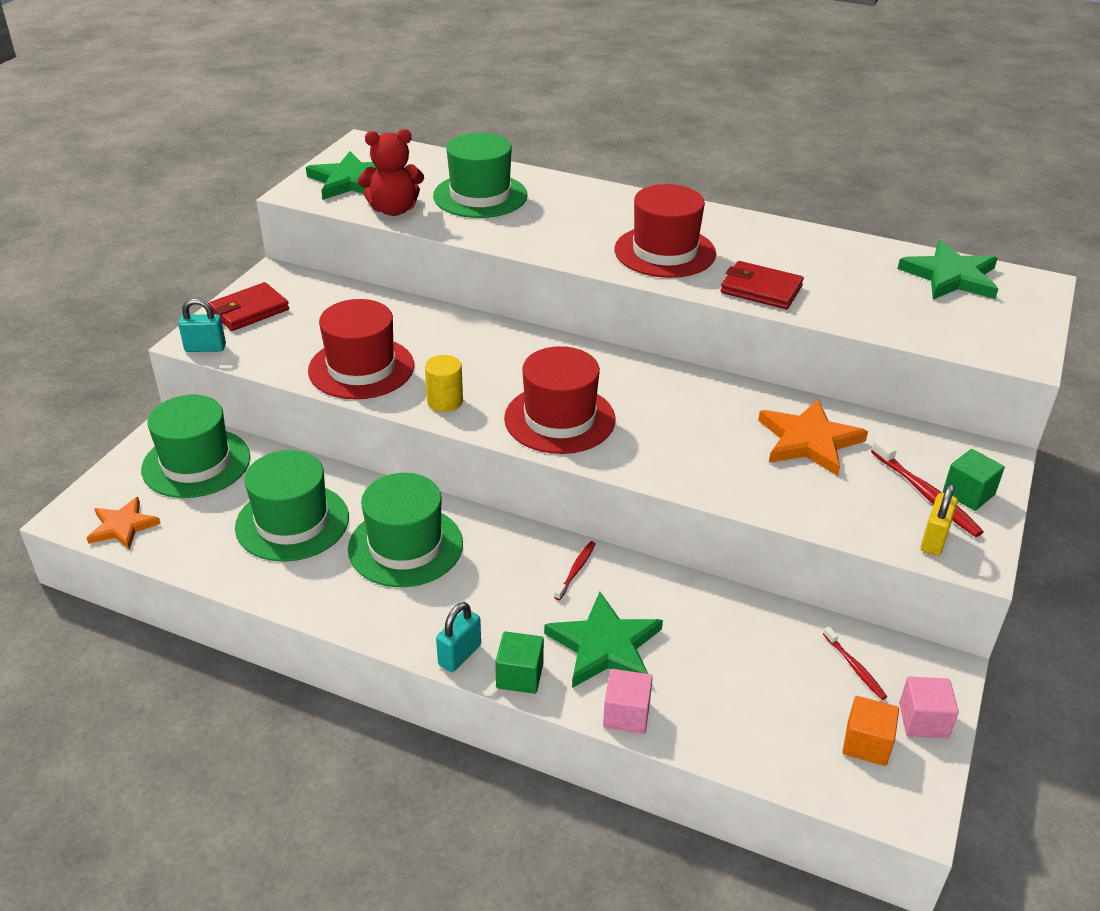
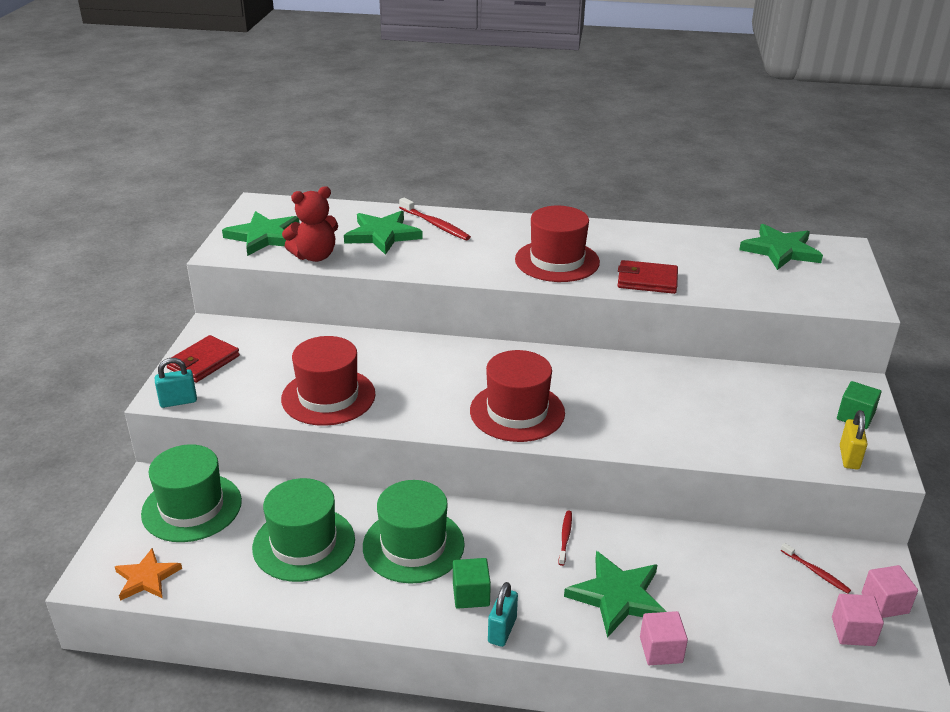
camera: 15 degrees left, 5 degrees down
yellow cylinder [425,355,463,412] -> none
green hat [433,133,528,218] -> green star [344,211,423,255]
green cube [495,631,544,694] -> green cube moved to [453,558,491,609]
orange star [758,399,868,476] -> none
orange cube [843,696,899,766] -> pink cube [832,594,884,646]
red toothbrush [871,438,984,537] -> red toothbrush moved to [399,198,471,240]

